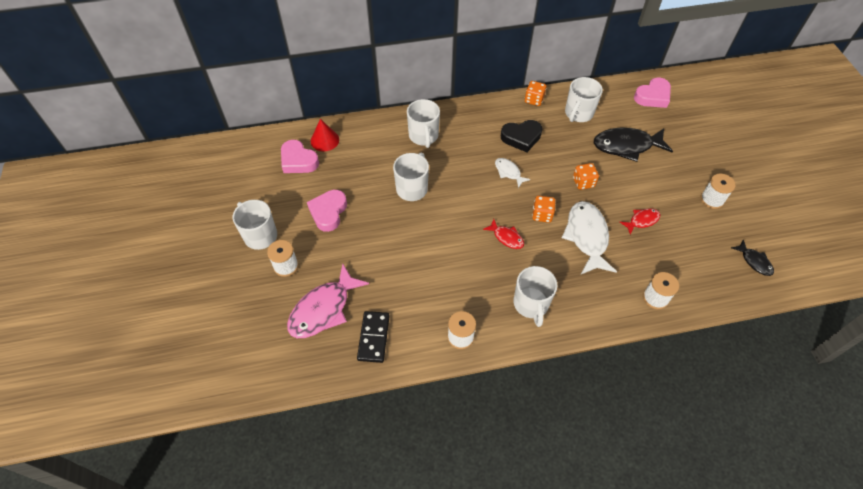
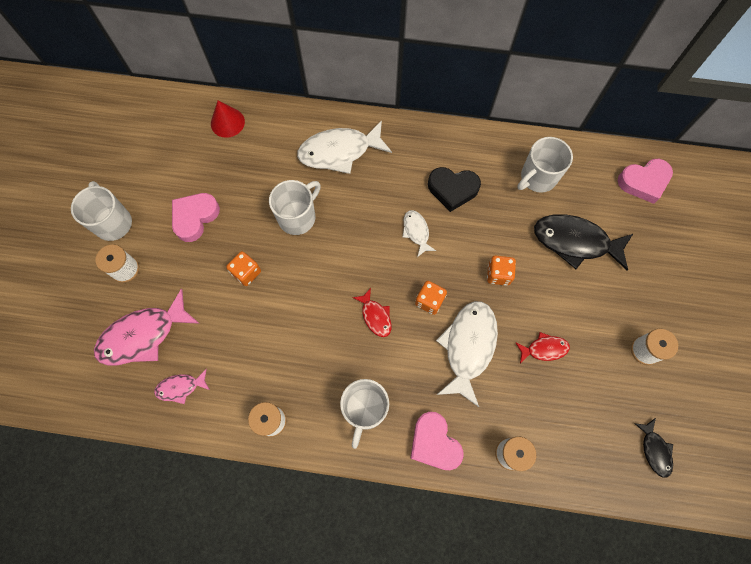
camera: 20 degrees right, 15 degrees up
pink heart [281,140,319,173] -> pink heart moved to [410,412,463,470]
black domino [357,311,390,363] -> pink fish [154,369,210,404]
white mug [407,99,440,148] -> white fish [297,120,392,174]
orange dice [525,81,546,106] -> orange dice moved to [226,251,261,286]

